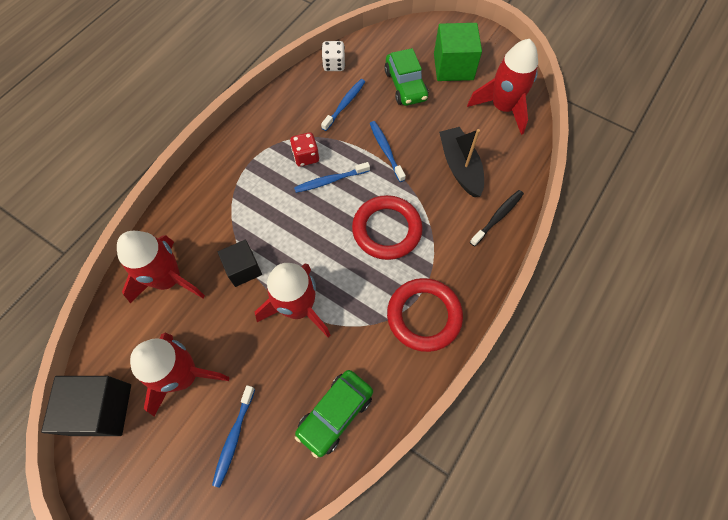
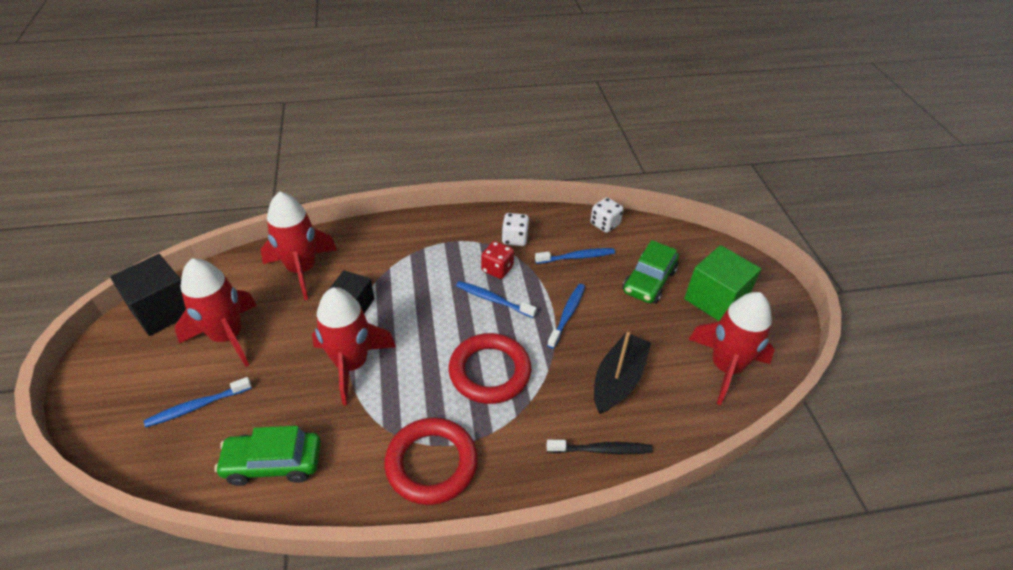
camera: 45 degrees right, 20 degrees down
none -> white dice [502,213,529,246]

